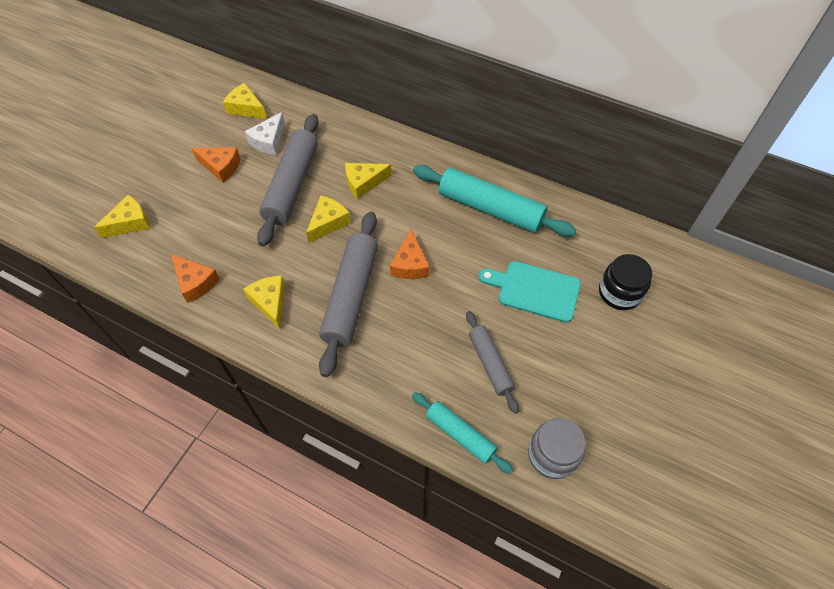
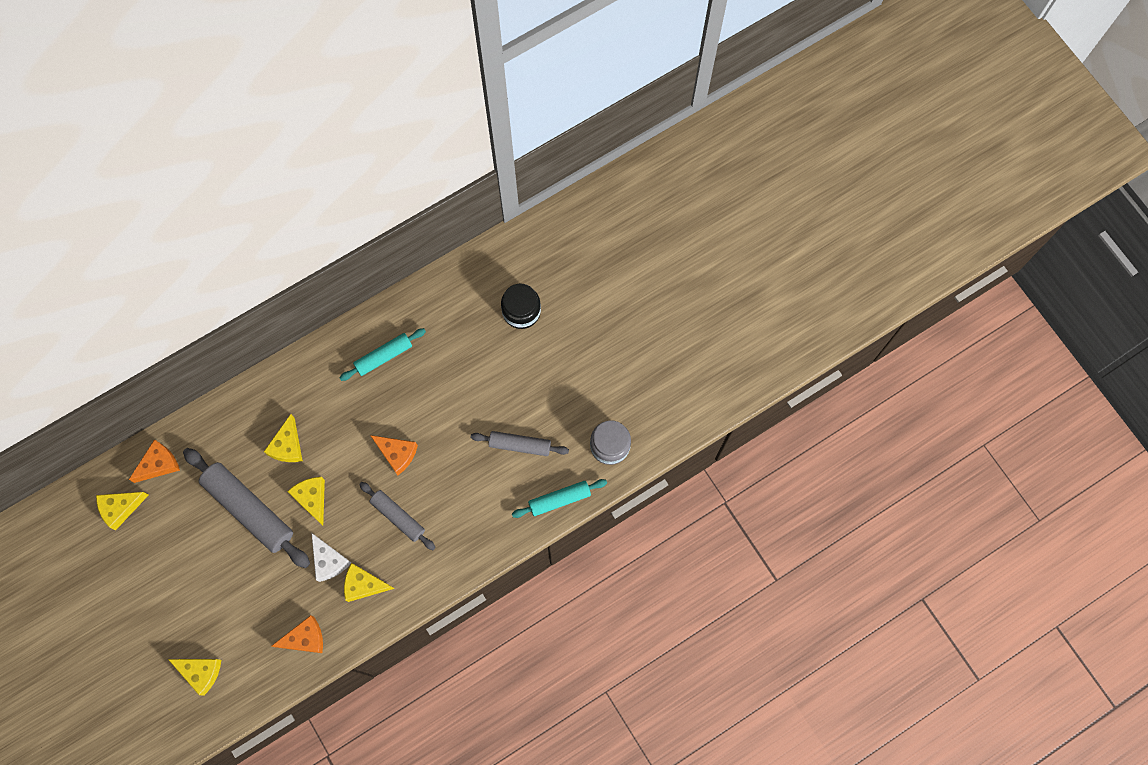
camera: 60 degrees left, 15 degrees up
yellow cheese [94,195,150,238] -> yellow cheese turned 120 degrees clockwise [168,659,221,696]
orange cheese [191,147,241,183] -> orange cheese moved to [129,439,180,483]
white cheese [245,112,285,155] -> white cheese moved to [312,533,351,582]
grey rolling pin [319,211,378,377] -> grey rolling pin [359,482,436,550], size x0.58
turquoise rolling pin [413,165,576,237] -> turquoise rolling pin [339,328,426,381], size x0.58
turquoise cutting board [479,261,581,323] -> none

